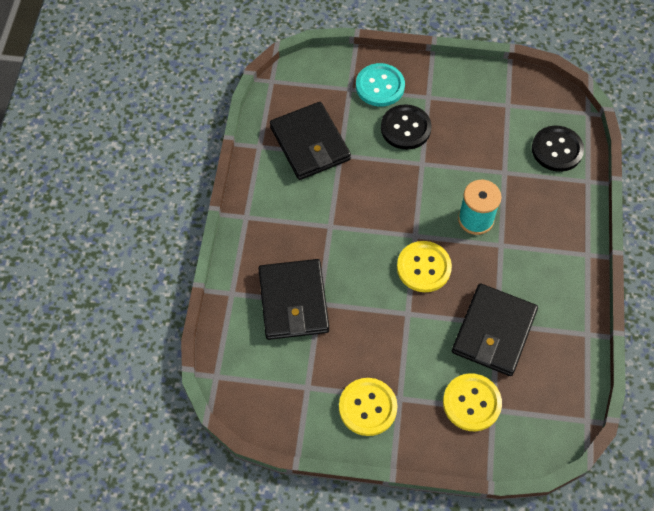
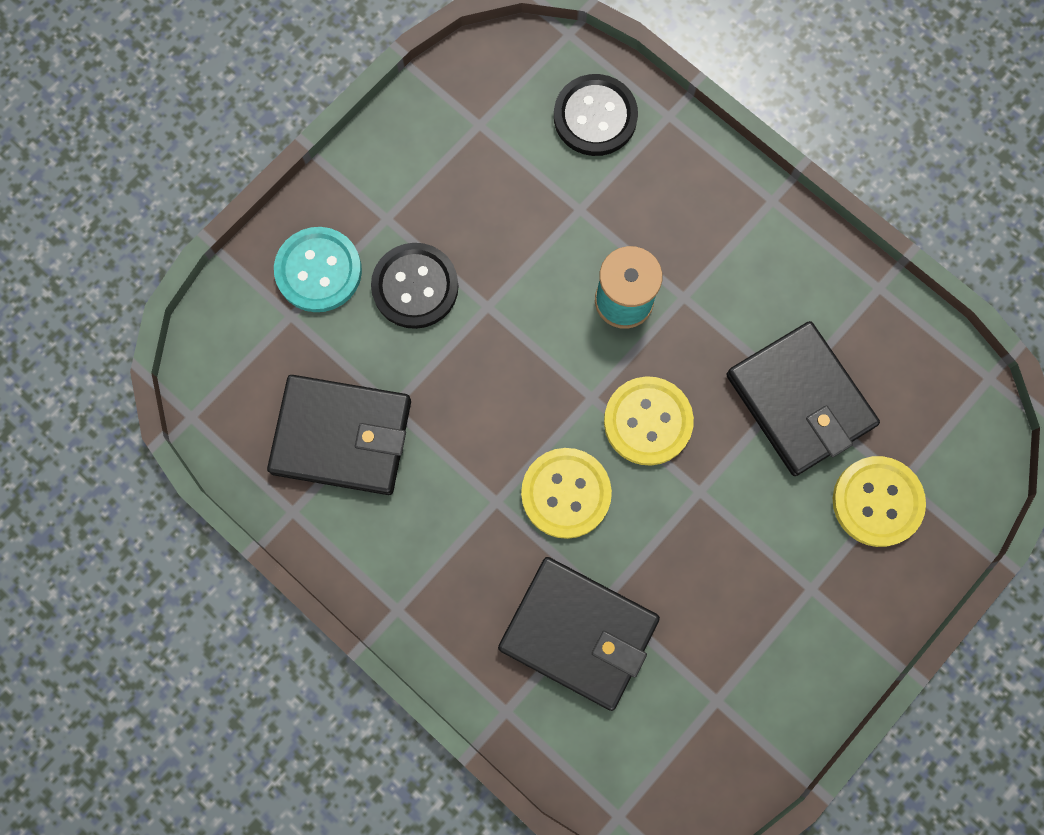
camera: 55 degrees left, 15 degrees up
yellow button [339,378,398,436] -> yellow button moved to [521,448,612,539]

